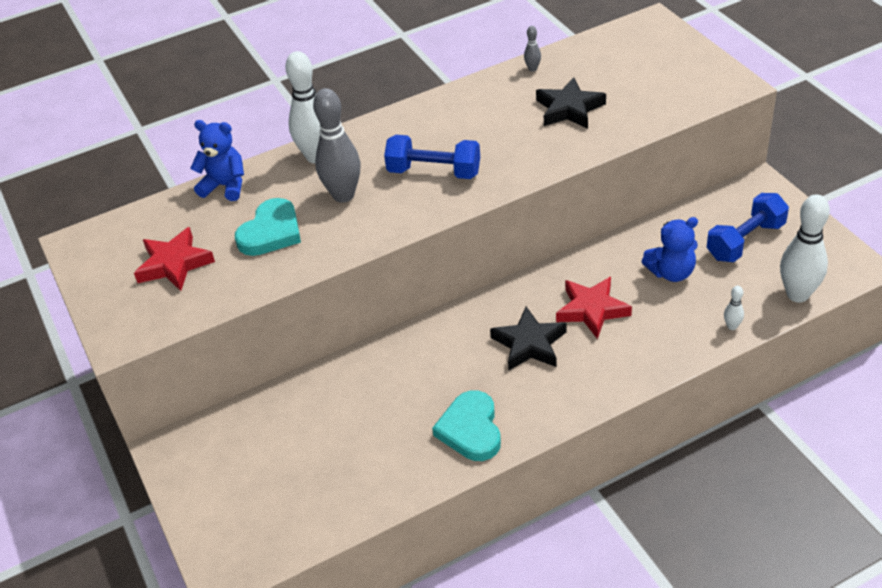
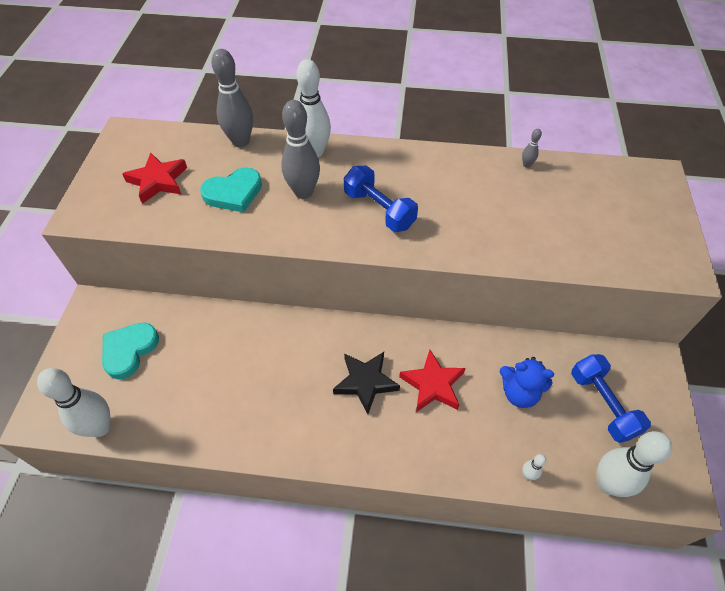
camera: 30 degrees right, 10 degrees up
blue teddy bear [190,120,244,201] -> grey bowling pin [211,49,253,147]
turquoise heart [432,390,501,461] -> turquoise heart moved to [102,322,159,379]
black star [536,77,606,129] -> none
blue dumbbell [706,193,789,262] -> blue dumbbell turned 75 degrees clockwise [571,354,651,443]
none -> white bowling pin [37,368,110,437]

